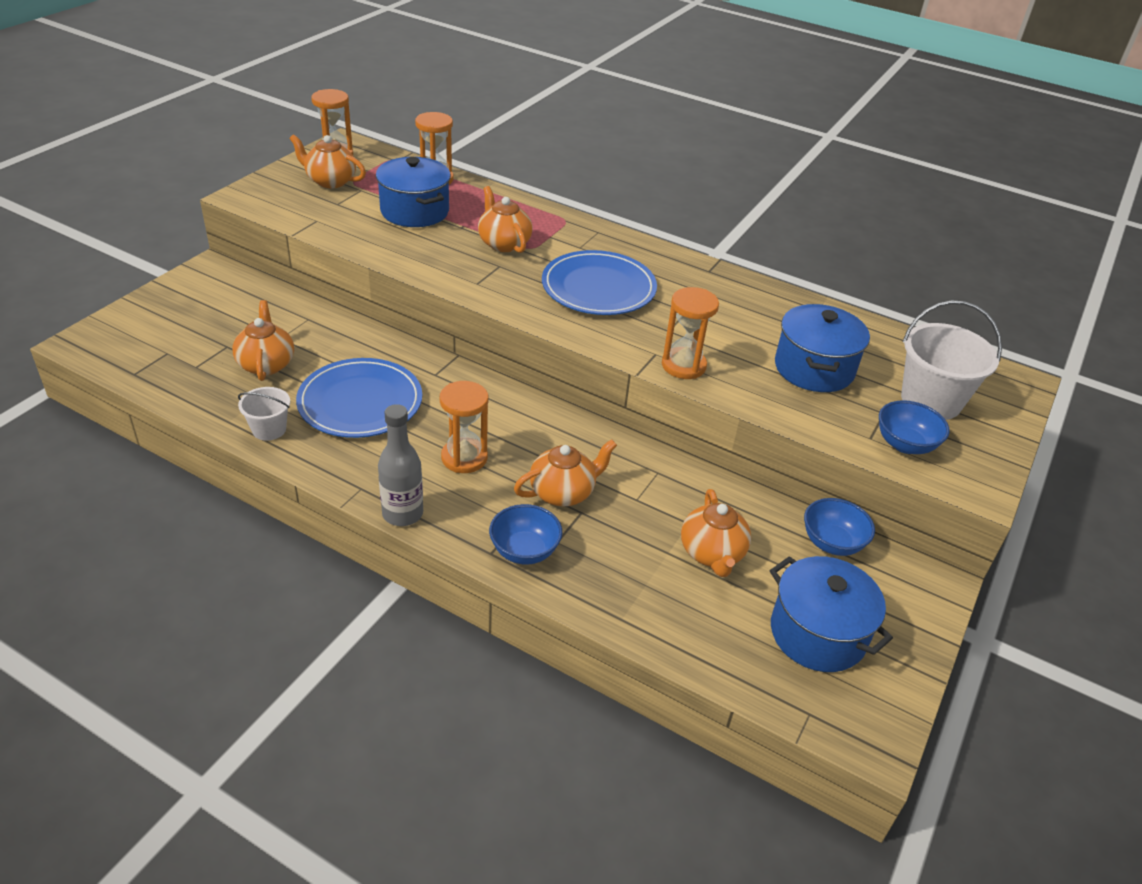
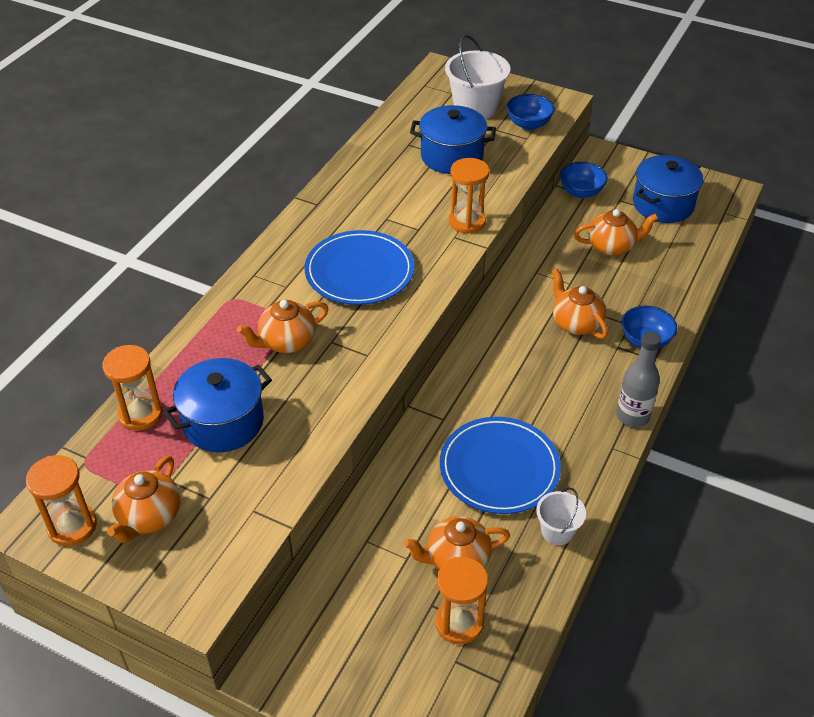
camera: 90 degrees left, 5 degrees up
orange hourglass [440,381,488,473] -> orange hourglass moved to [435,557,488,645]

